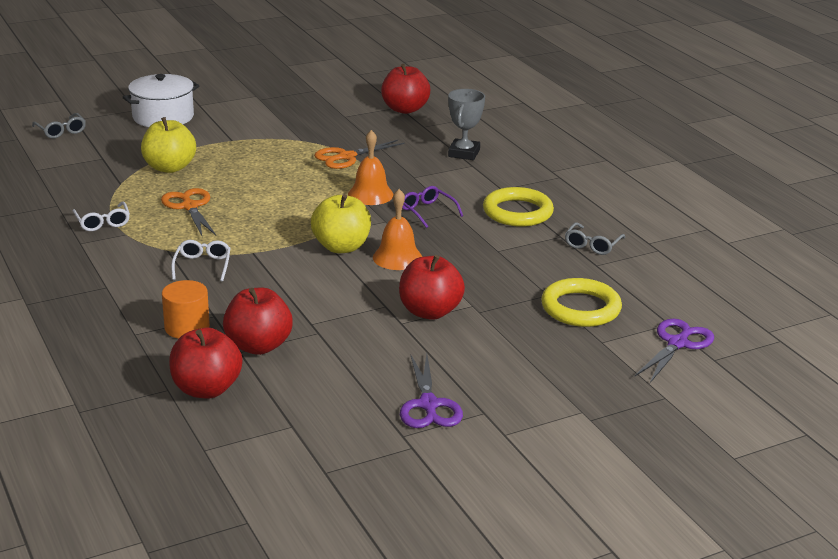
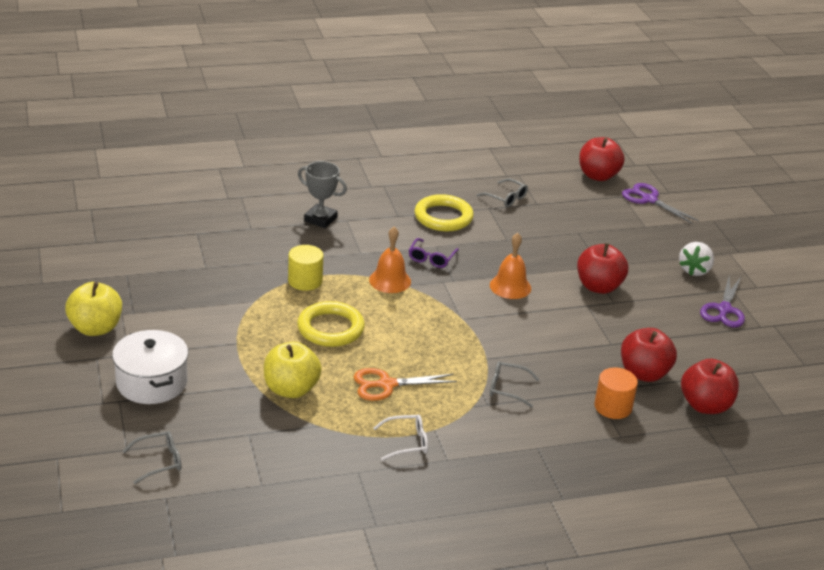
camera: 80 degrees left, 5 degrees up
white glasses [171,240,231,282] -> grey glasses [490,361,540,408]
yellow apple [311,194,371,253] -> yellow apple moved to [65,282,122,336]
orange scissors [314,140,405,169] -> yellow cylinder [288,245,323,291]
red apple [381,64,430,114] -> red apple moved to [579,137,624,181]
purple scissors [400,354,463,428] -> purple scissors turned 105 degrees clockwise [700,277,745,328]
purple glasses [402,186,463,228] -> purple glasses turned 45 degrees counterclockwise [409,238,459,268]
yellow ring [541,278,622,327] -> yellow ring moved to [297,301,365,347]
none -> white strawberry [679,242,714,276]

